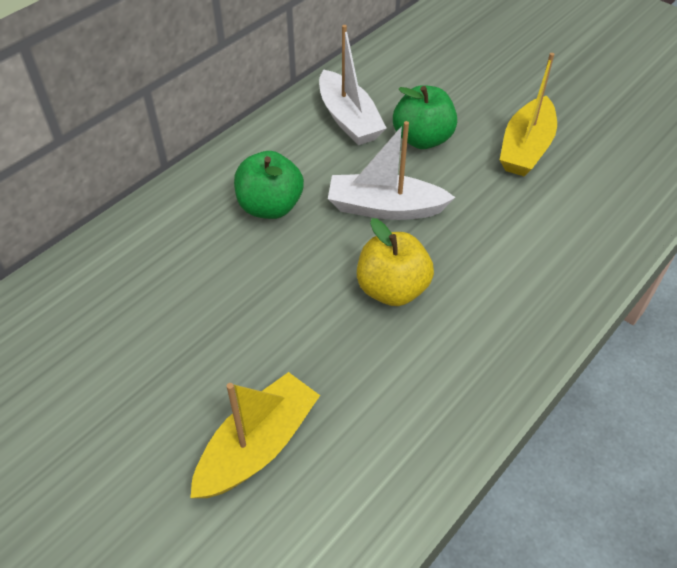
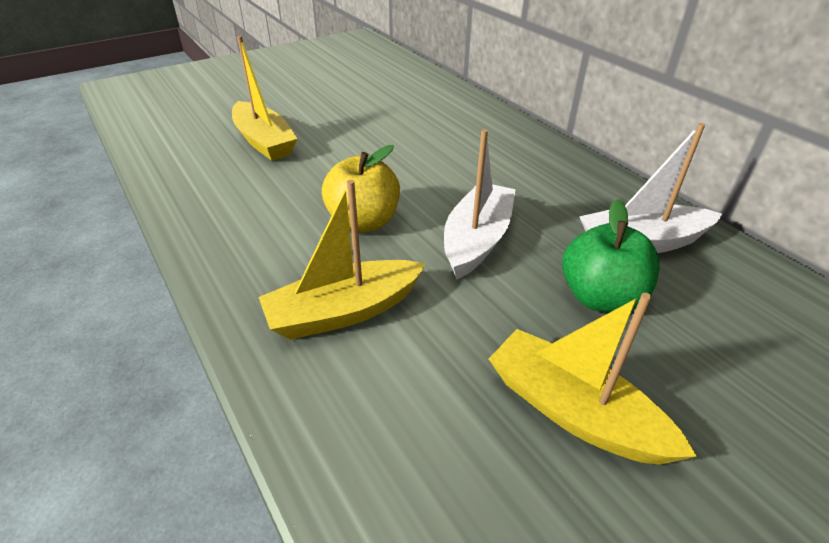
camera: 105 degrees right, 10 degrees down
green apple [234,151,304,219] -> none
none -> yellow boat [258,180,426,340]

